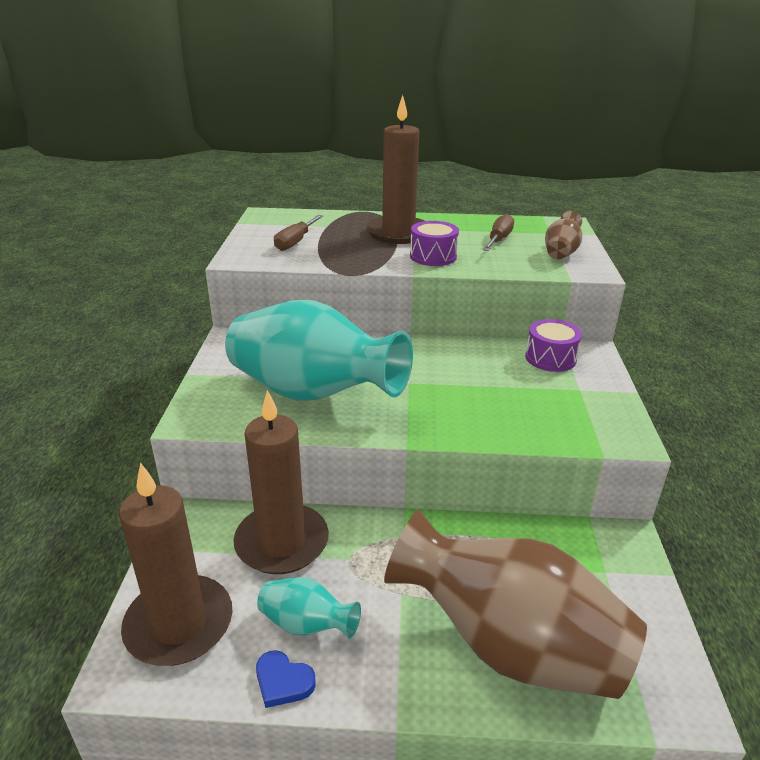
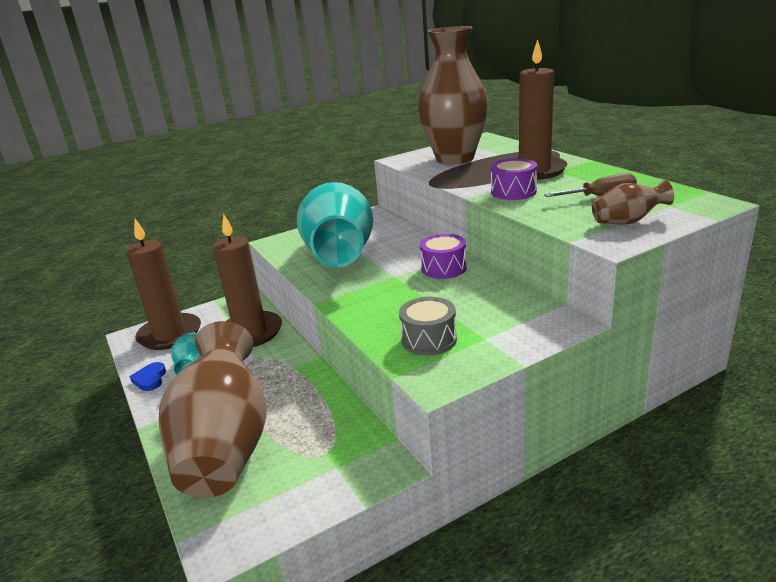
camera: 60 degrees right, 5 degrees down
brown screwdriver [274,215,323,251] -> brown vase [418,26,488,164]
purple drum [525,319,582,372] -> purple drum moved to [420,234,467,279]
none -> grey drum [399,297,457,356]

